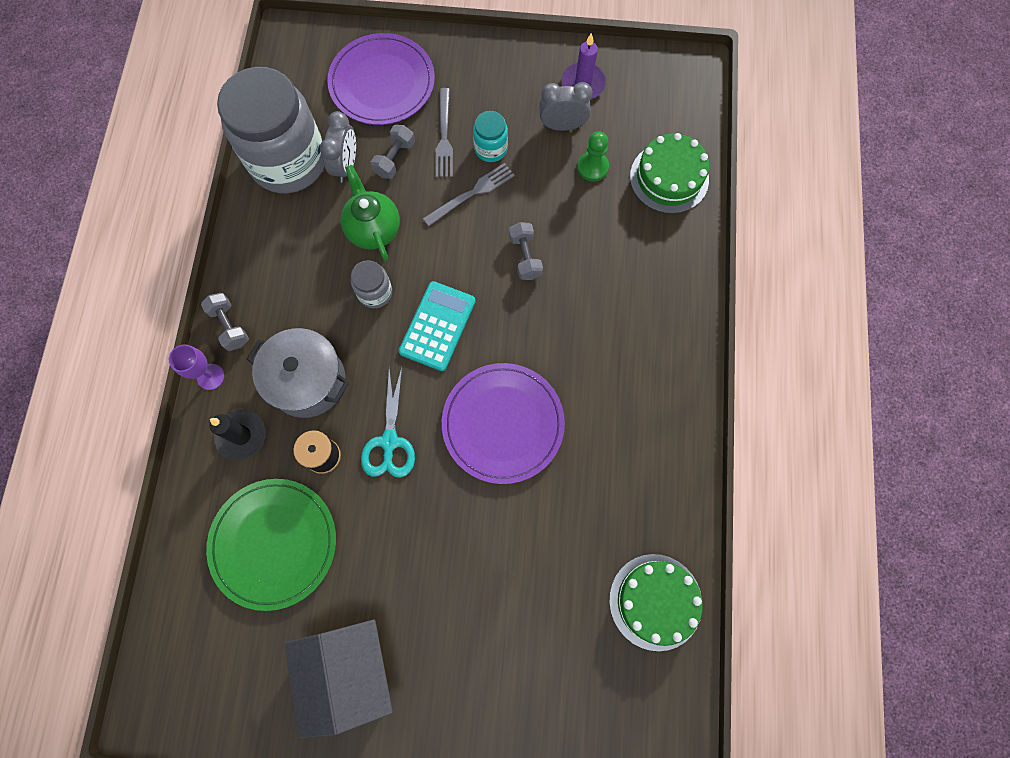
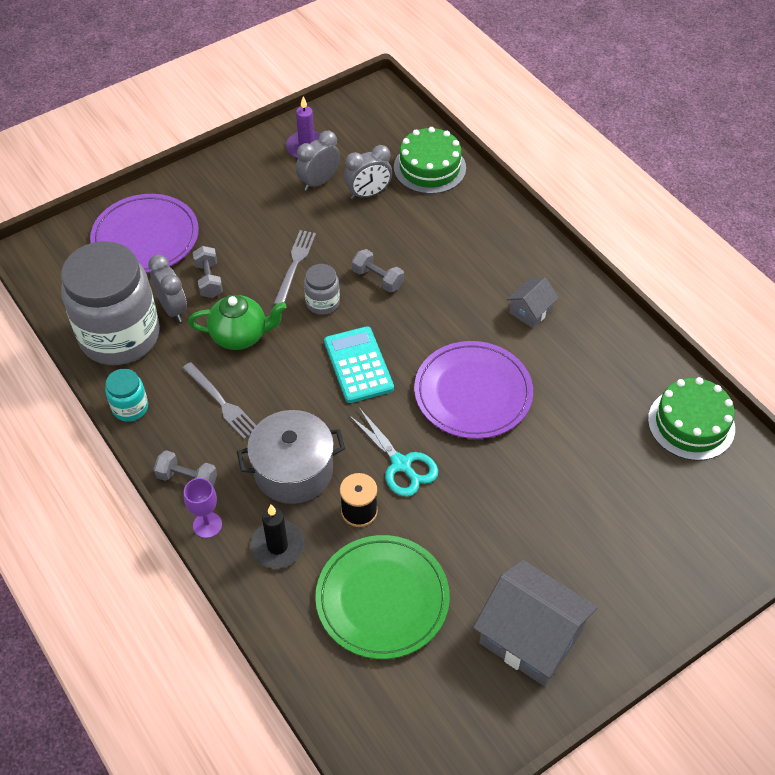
camera: 40 degrees left, 20 degrees down
green teapot [341,165,400,261] -> green teapot turned 150 degrees clockwise [188,295,287,350]
grey jar [351,260,392,308] -> grey jar moved to [304,264,340,315]
grey fork [435,88,453,177] -> grey fork moved to [183,362,257,439]
turquoise jar [473,111,508,162] -> turquoise jar moved to [105,369,148,422]
green pawn [577,132,609,181] -> grey clock [344,145,392,199]
none -> grey house [507,277,559,328]

